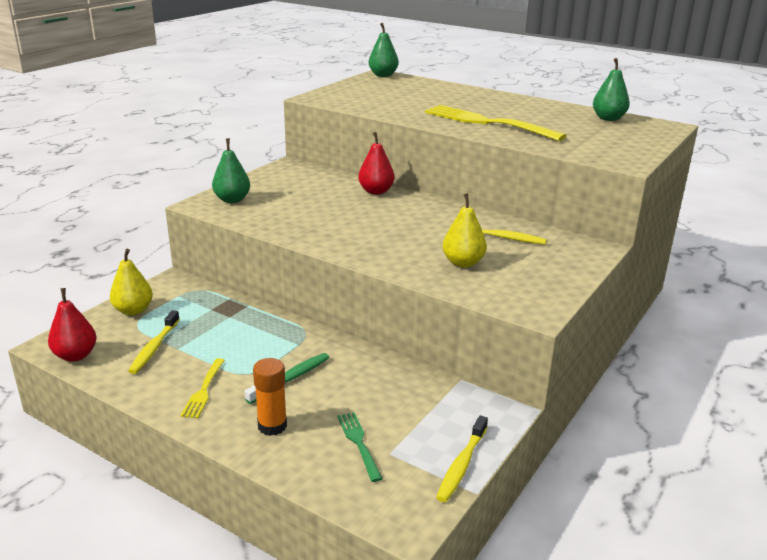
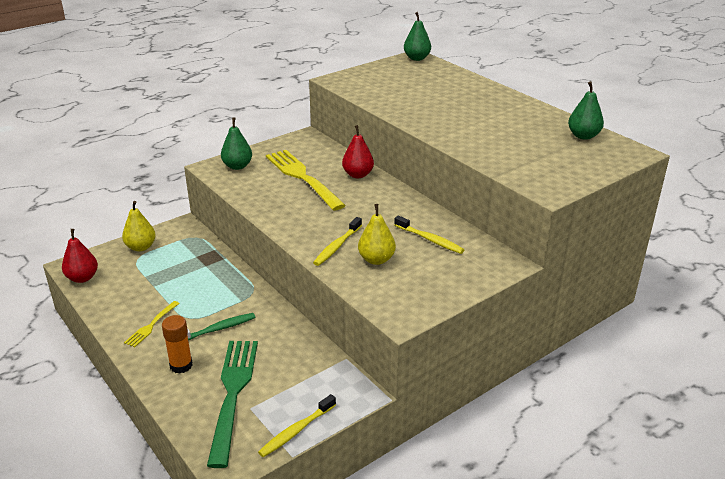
camera: 20 degrees right, 5 degrees up
yellow toothbrush [128,310,180,374] -> yellow toothbrush moved to [313,217,362,266]
green fork [337,412,383,482] -> green fork [207,341,258,468], size x2.09
yellow fork [425,105,567,141] -> yellow fork moved to [266,150,346,211]

